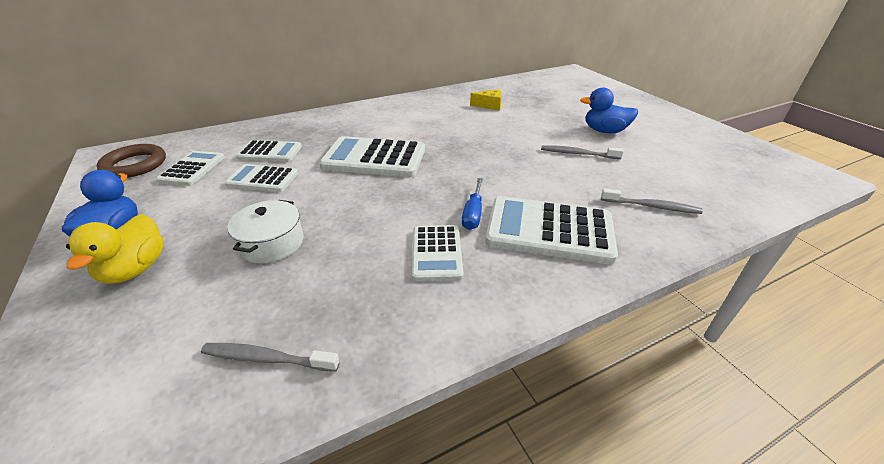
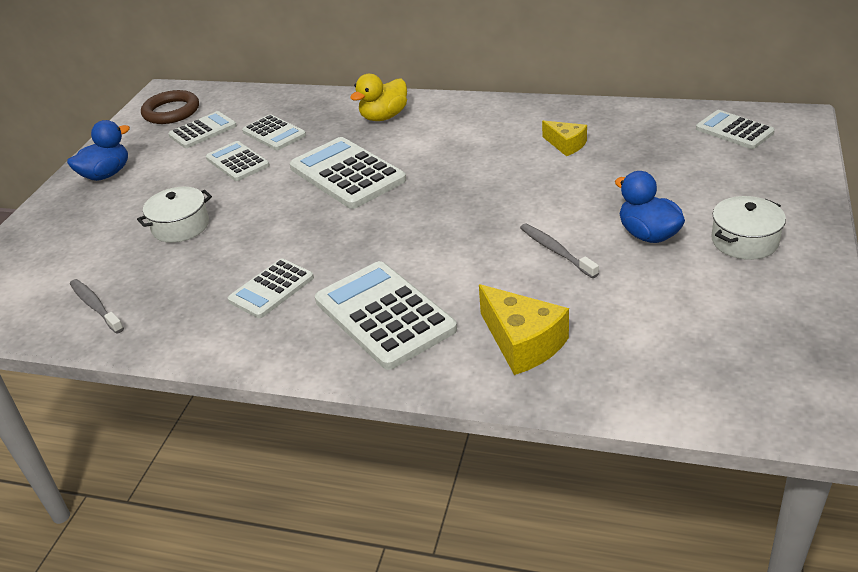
camera: 45 degrees right, 0 degrees up
yellow duck [66,214,164,284] -> yellow duck moved to [350,74,407,121]
blue screwdriver [462,178,483,230] -> none
grey toothbrush [601,188,703,214] -> yellow cheese [479,284,569,375]
none -> white calculator [696,110,775,149]
none -> white pot [711,196,786,260]

